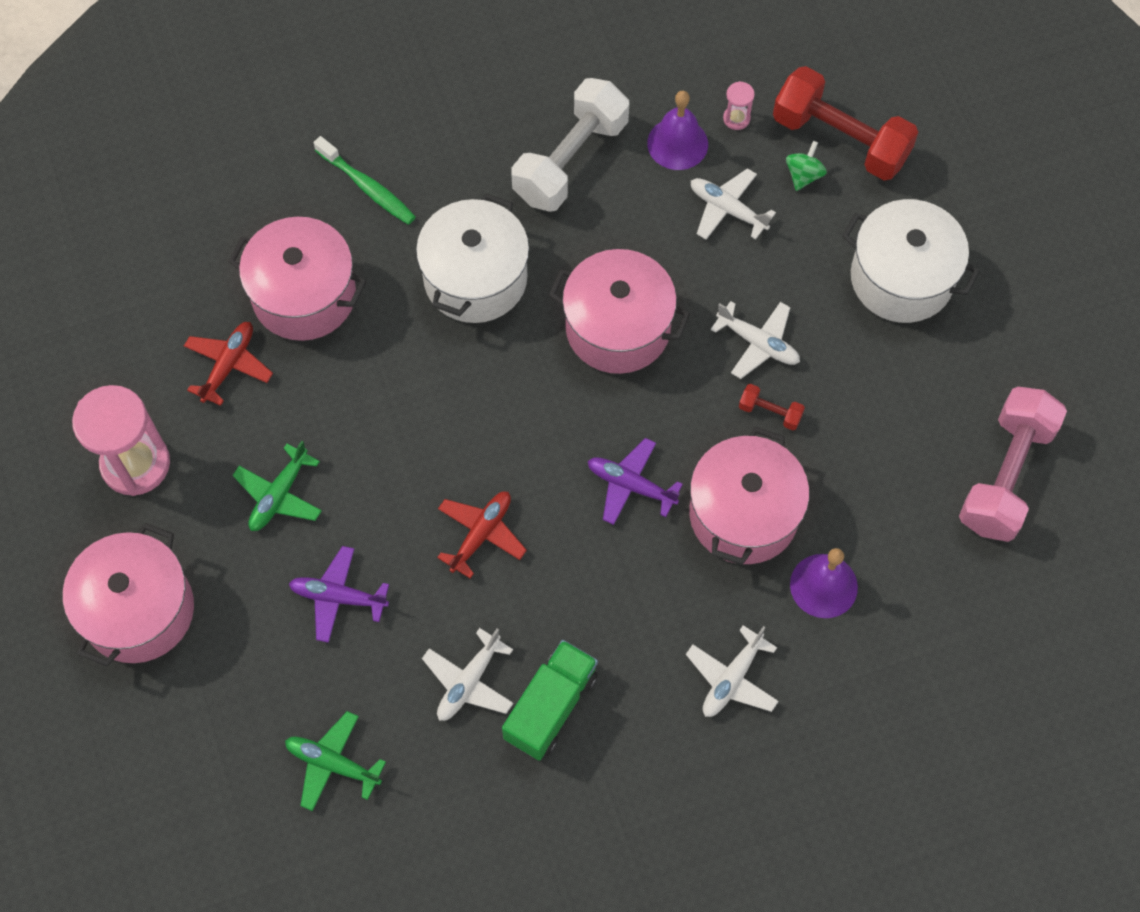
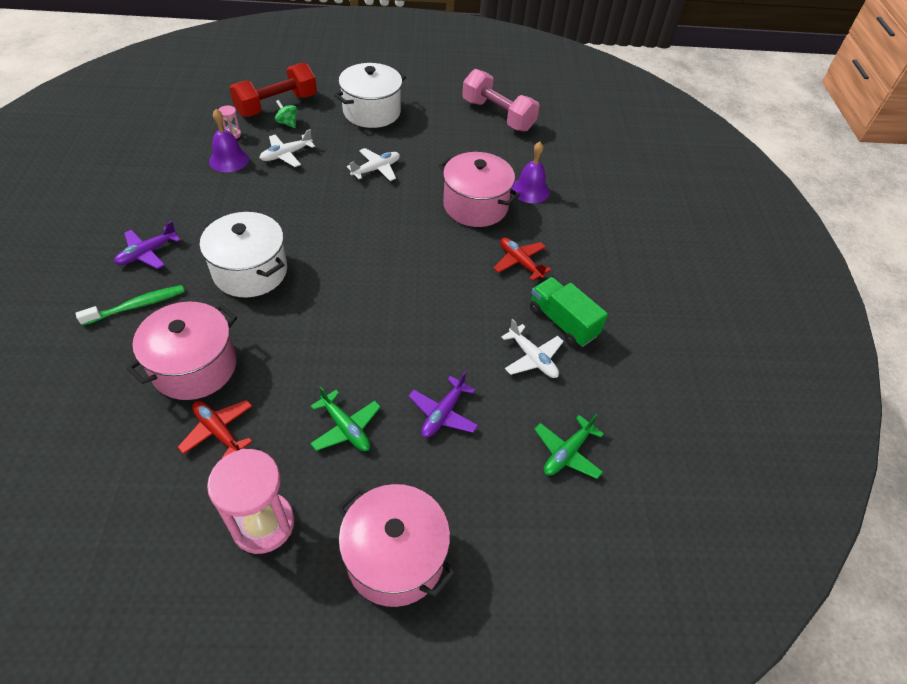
camera: 75 degrees left, 15 degrees down
red plane [437,491,527,578] -> red plane moved to [494,237,551,281]
white dumbbell [511,78,629,212] -> none
pink pot [549,249,690,374] -> none
purple plane [588,438,683,525] -> purple plane moved to [114,221,181,269]
white plane [686,625,779,717] -> none
red dumbbell [739,384,805,430] -> none

